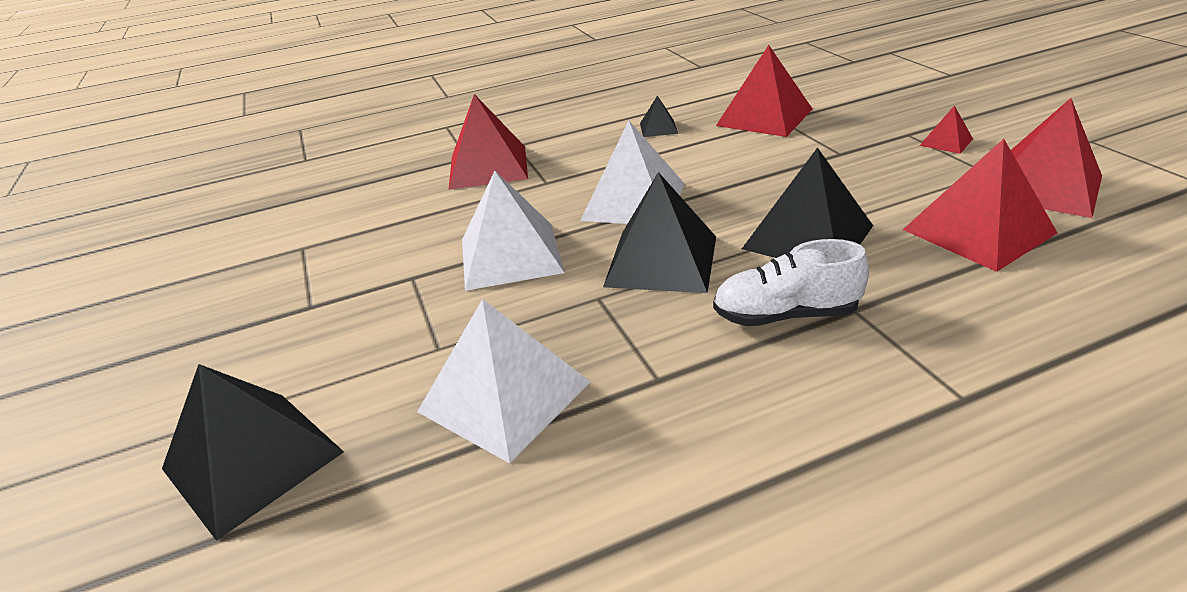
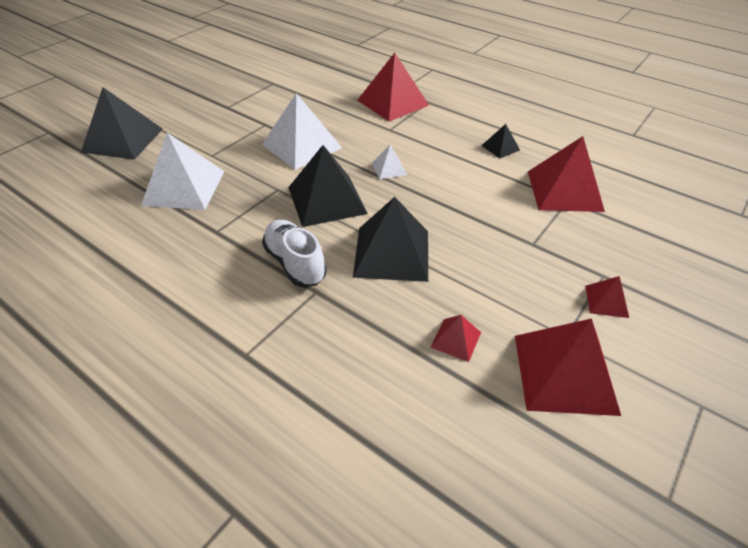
camera: 55 degrees right, 10 degrees up
white pyramid [580,120,684,224] -> white pyramid [372,145,407,179], size x0.48
red pyramid [903,139,1058,272] -> red pyramid [430,315,481,362], size x0.48

